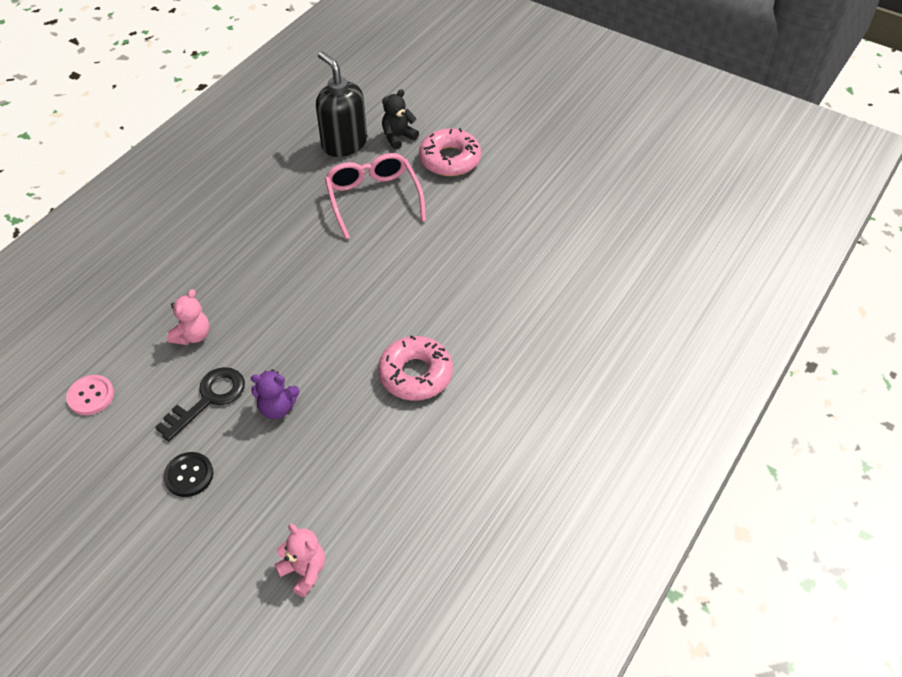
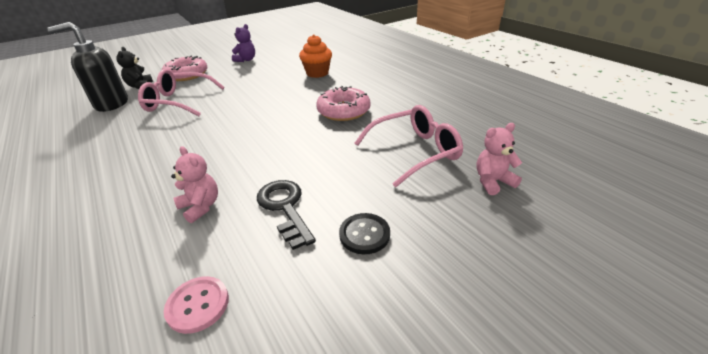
camera: 65 degrees left, 15 degrees down
purple teddy bear [251,369,300,419] -> purple teddy bear moved to [232,24,255,62]
none -> orange cupcake [299,34,332,78]
none -> pink glasses [355,105,463,187]

